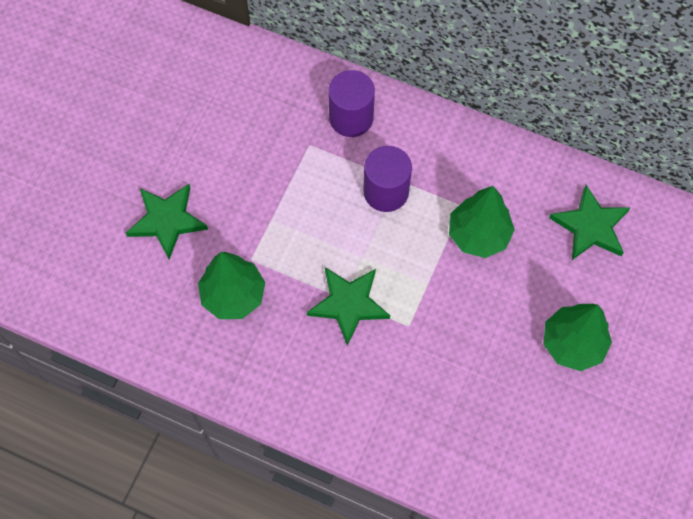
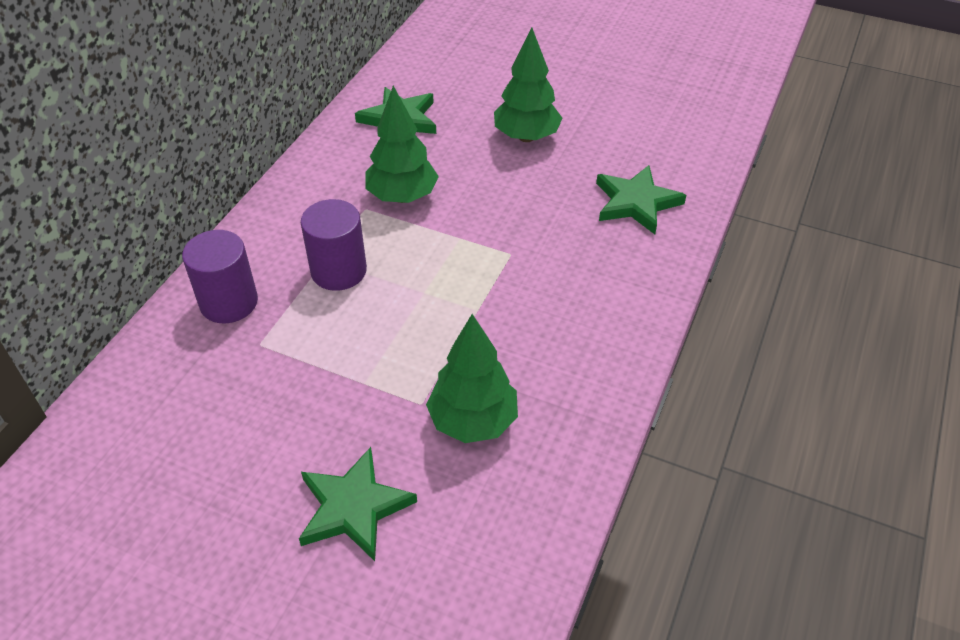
camera: 90 degrees left, 20 degrees down
green star [307,267,390,346] -> green star moved to [596,165,686,234]

